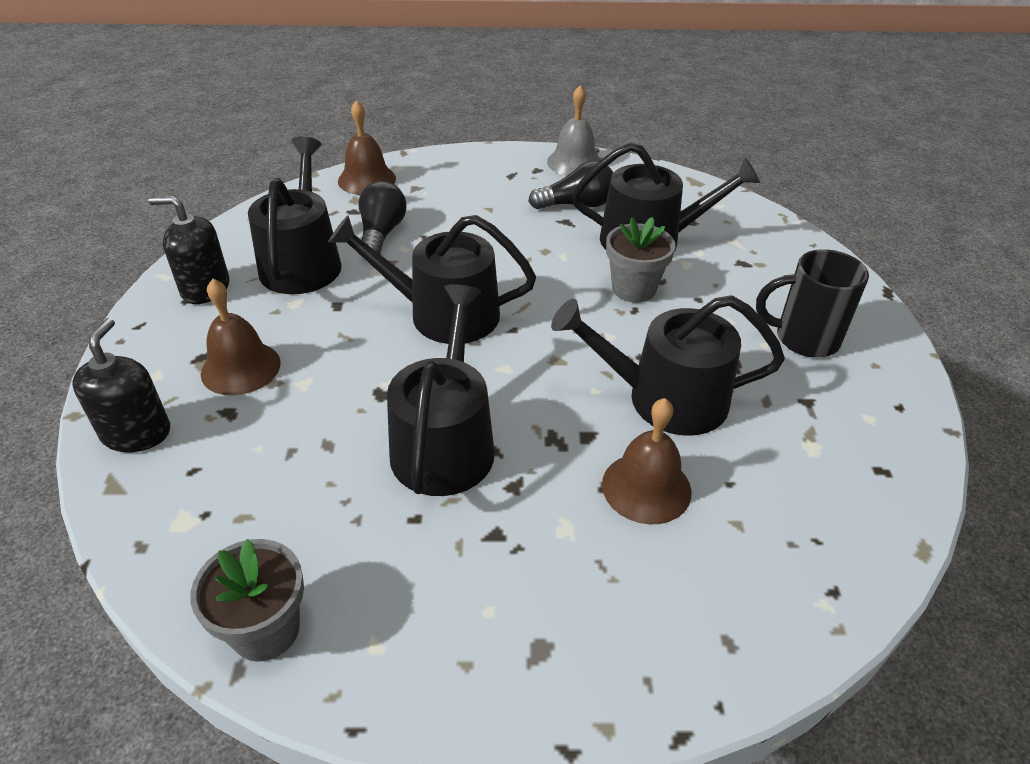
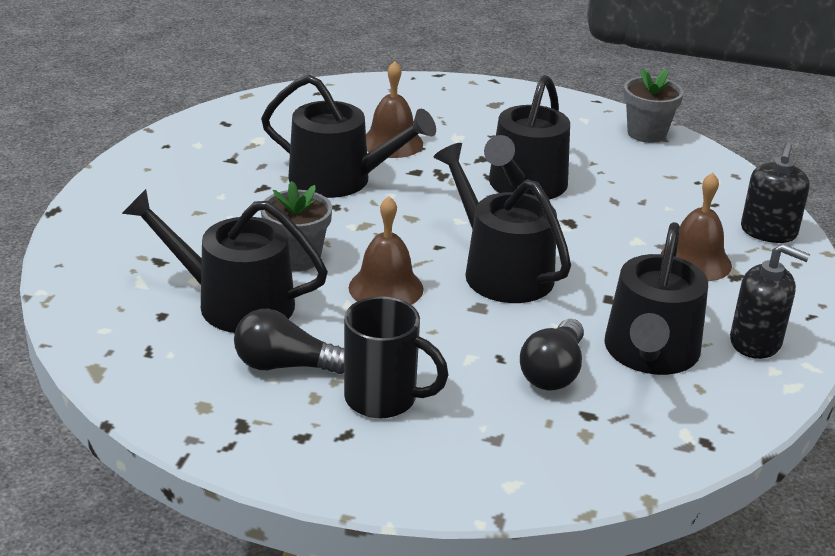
camera: 165 degrees left, 10 degrees down
black watering can [328,215,536,344] -> black watering can turned 150 degrees counterclockwise [434,143,571,303]
brown bell [338,100,396,195] -> brown bell moved to [349,196,423,305]
grey bell [547,85,601,176] -> none
black mug [756,249,869,358] -> black mug moved to [344,296,449,418]

